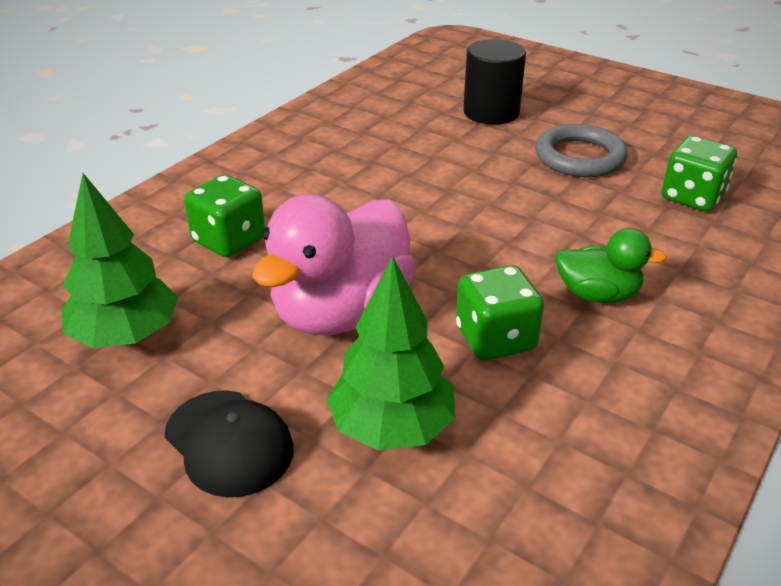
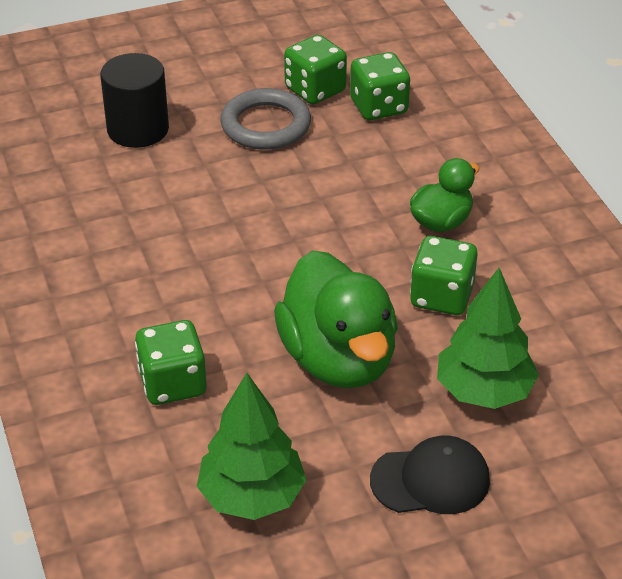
camera: 55 degrees left, 5 degrees up
pink duck [252,194,416,335] -> green duck [274,250,398,388]
none -> green dice [284,35,347,104]

